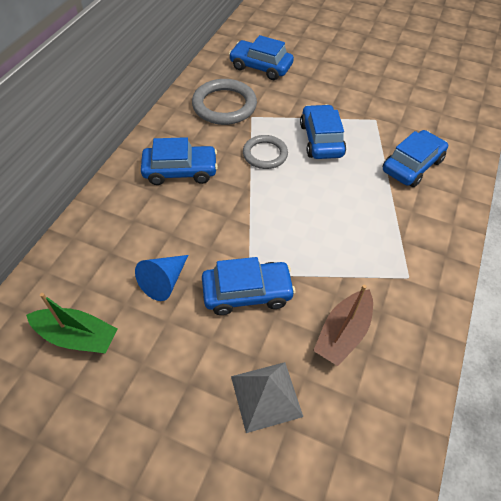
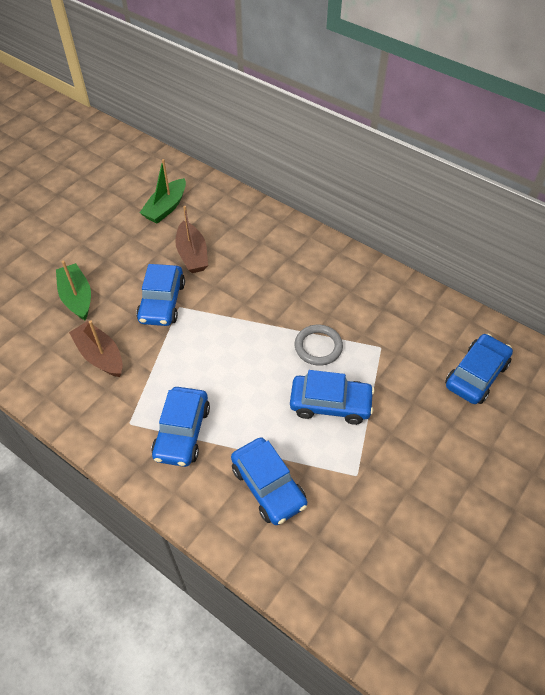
camera: 105 degrees right, 0 degrees up
blue cone [135,255,188,301] -> brown boat [175,206,208,273]
blue car [141,137,218,185] -> blue car moved to [151,387,210,467]
grey ring [192,79,257,125] -> none
grey pyramid [231,362,303,433] -> green boat [56,261,91,320]

